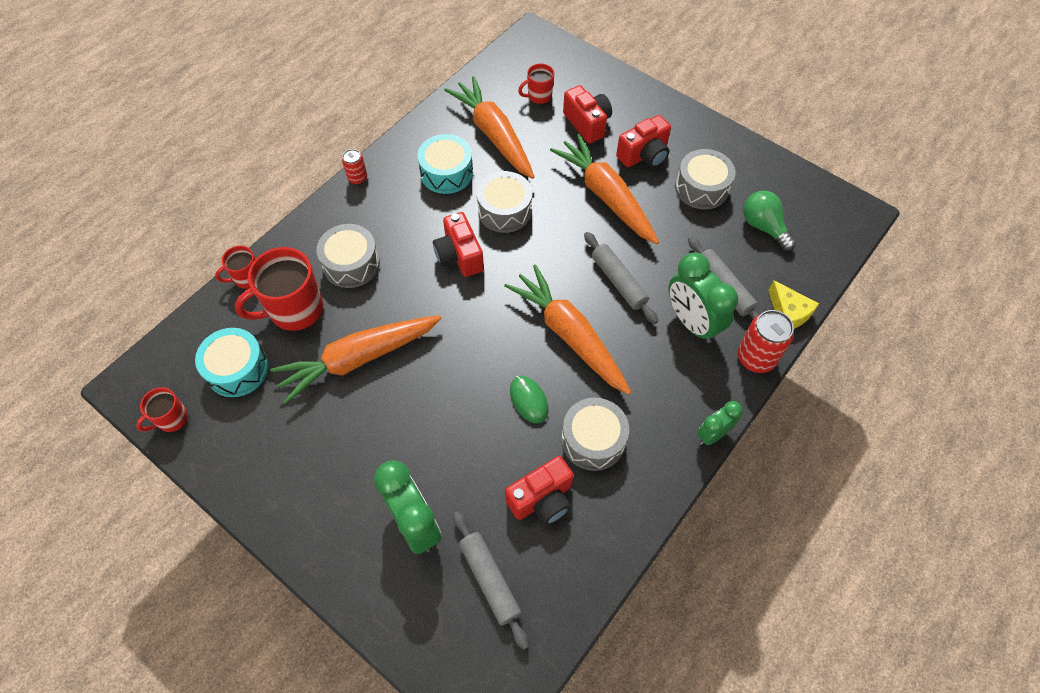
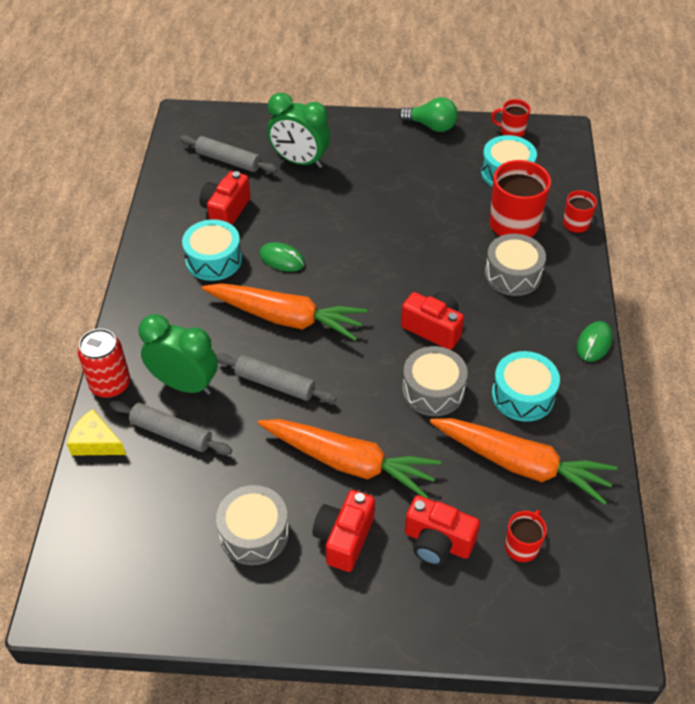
camera: 145 degrees right, 10 degrees down
red mug [136,387,188,432] -> red mug turned 90 degrees counterclockwise [491,99,530,137]
orange carrot [270,316,442,404] -> none
red can [342,149,367,185] -> green mouse [577,321,613,362]
grey drum [561,397,629,471] -> turquoise drum [182,219,242,281]
green clock [697,401,742,445] -> none
green light bulb [743,191,796,251] -> green light bulb moved to [399,97,458,132]

